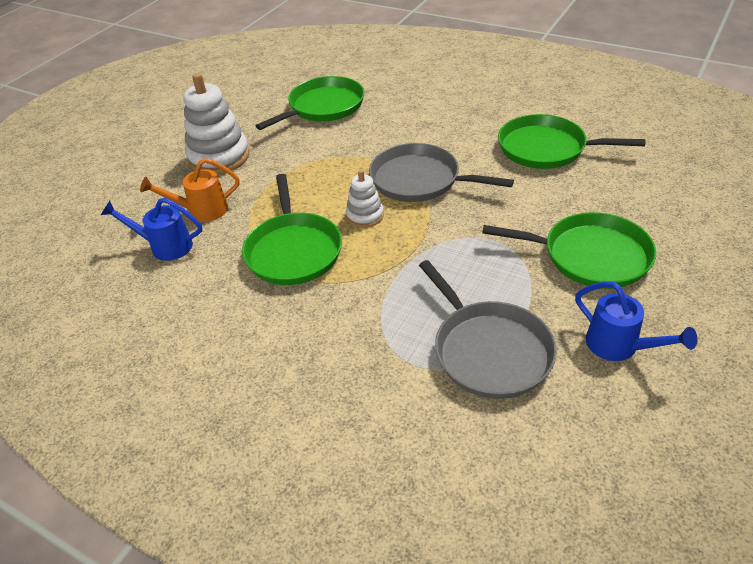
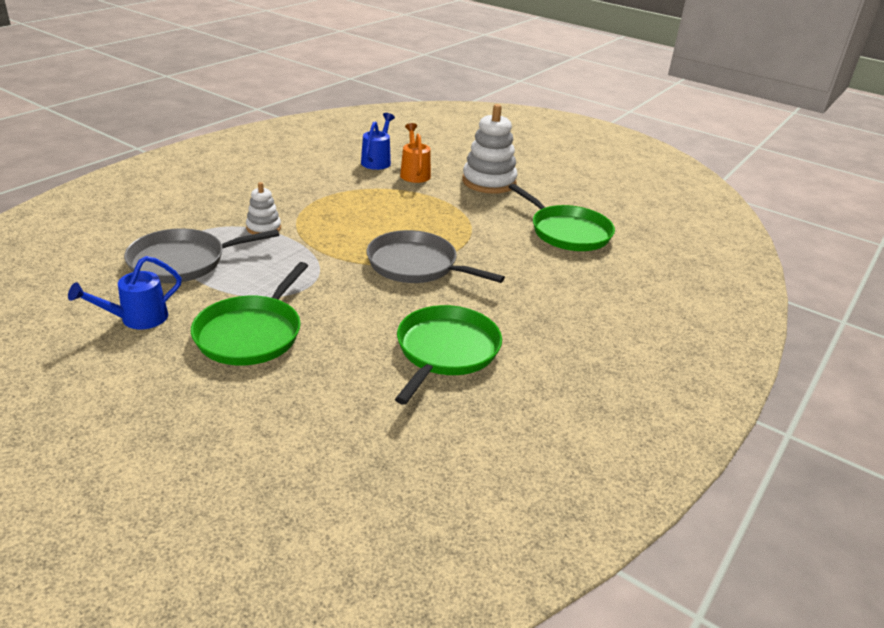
camera: 90 degrees right, 10 degrees down
green pan [242,174,342,285] -> none
white stacking toy [346,170,384,228] -> white stacking toy moved to [246,182,281,235]
grey pan [369,143,514,202] -> grey pan turned 90 degrees counterclockwise [367,230,505,283]

